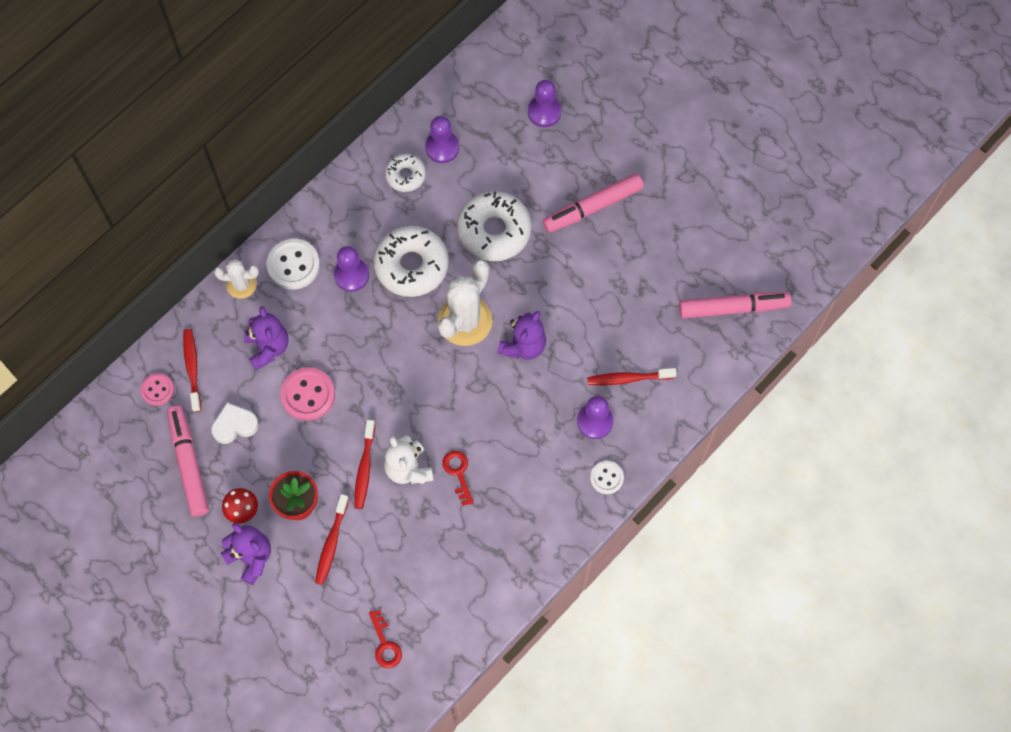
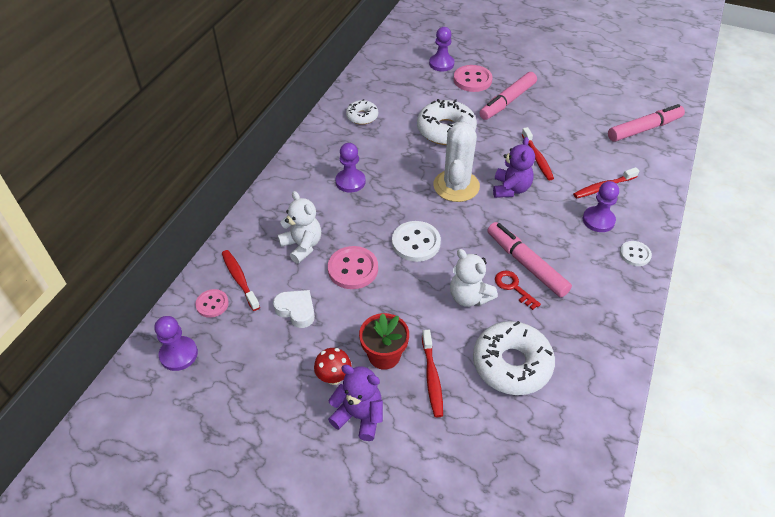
camera: 20 degrees left, 20 degrees down
pink marker [167,405,209,516] -> pink marker moved to [487,222,572,298]
white heart [211,402,259,444] -> white heart turned 75 degrees clockwise [273,290,315,328]
white cactus [214,259,259,299] -> none
purple teddy bear [244,306,288,370] -> white teddy bear [278,191,321,264]
white button [266,239,320,290] -> white button moved to [392,221,441,262]
red toothbrush [354,420,375,509] -> red toothbrush moved to [522,127,554,180]
red key [369,610,402,668] -> none
white donut [373,226,449,297] -> white donut moved to [473,321,555,395]
purple pawn [425,116,459,163] -> purple pawn moved to [155,316,198,371]
none -> pink button [454,65,493,92]

